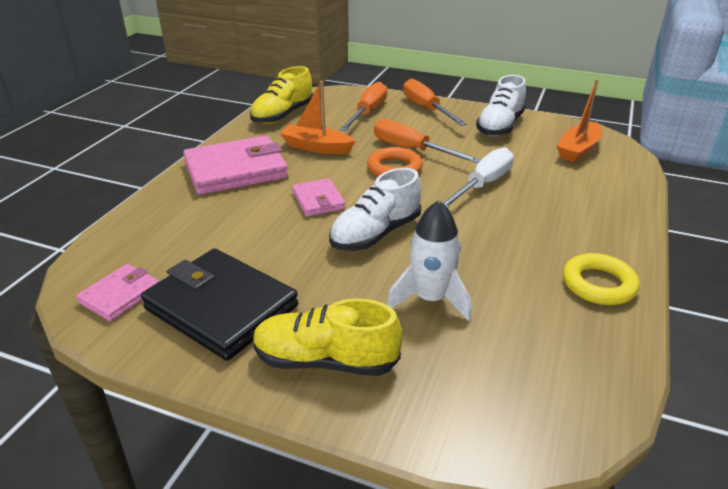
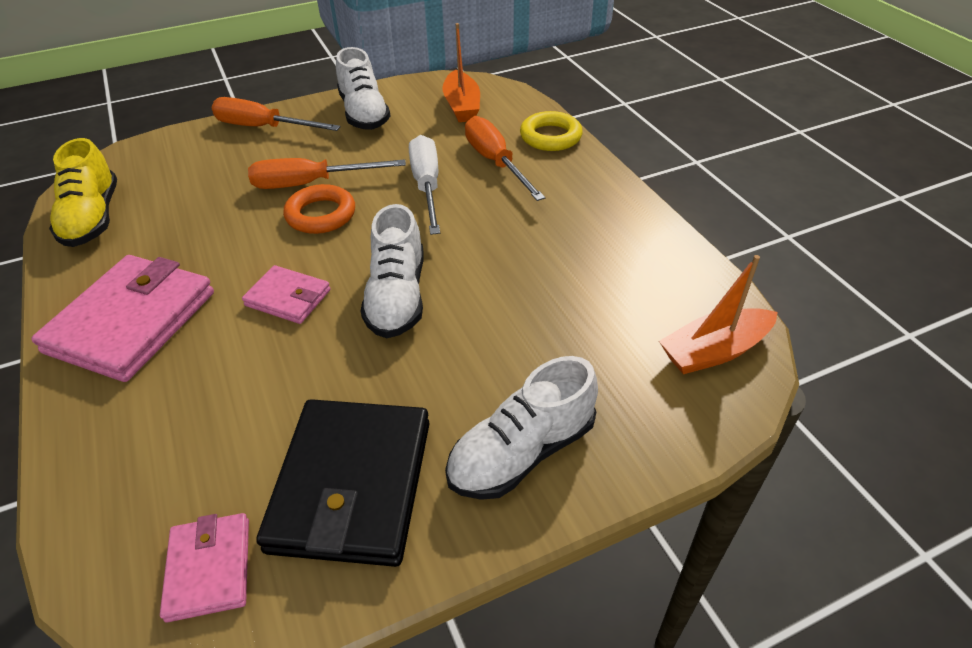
camera: 45 degrees left, 10 degrees up
black wallet [141,248,298,361] -> black wallet turned 75 degrees counterclockwise [256,399,430,567]
yellow shoe [253,299,402,376] -> white shoe [445,356,598,500]
orange boat [280,81,356,154] -> orange boat moved to [659,255,778,374]
orange screwdriver [339,82,387,131] -> orange screwdriver moved to [465,116,545,201]
white rocket [387,200,471,321] -> none
yellow ring [563,253,640,305] -> yellow ring moved to [520,111,583,151]

